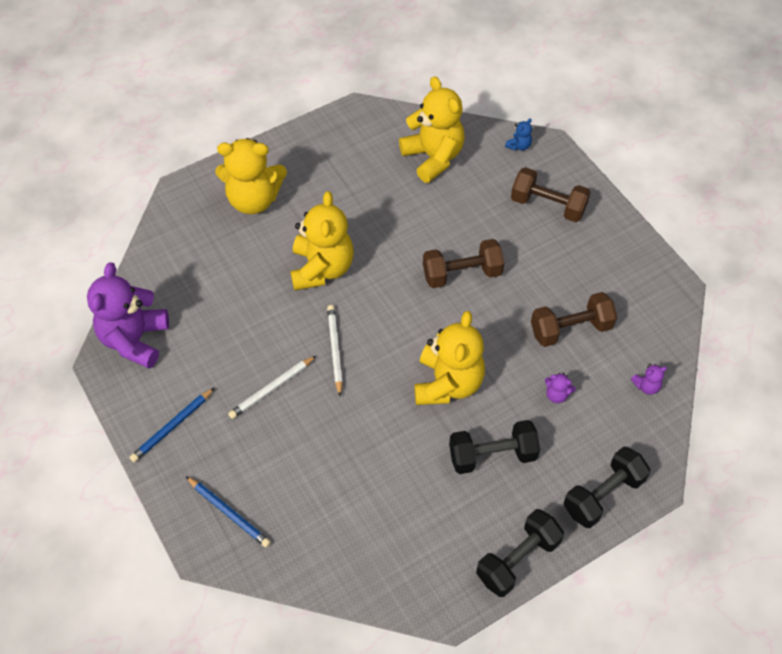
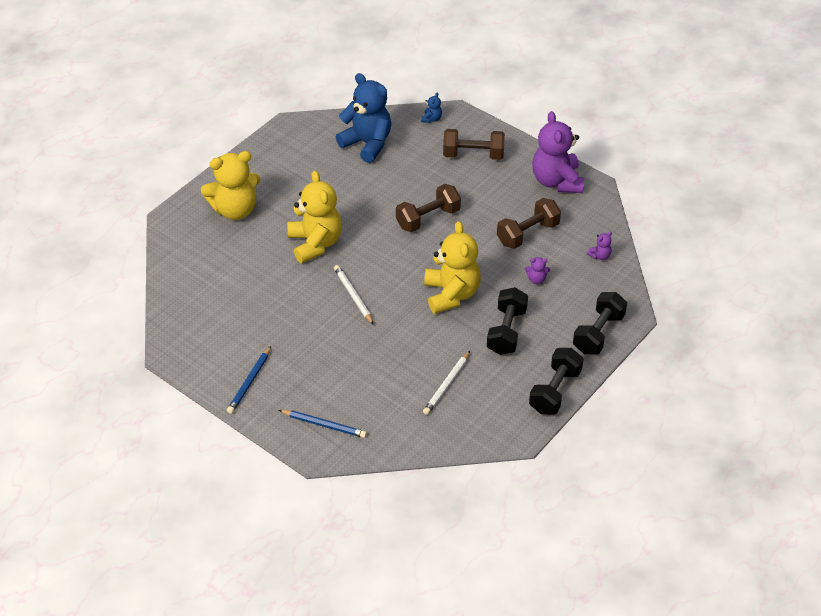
camera: 20 degrees left, 10 degrees down
purple teddy bear [87,262,169,369] -> purple teddy bear moved to [532,111,584,193]
white pencil [228,356,316,419] -> white pencil moved to [423,351,470,415]
yellow teddy bear [399,76,465,183] -> blue teddy bear [336,73,391,163]
black dumbbell [449,420,540,474] -> black dumbbell turned 45 degrees counterclockwise [487,287,528,355]

